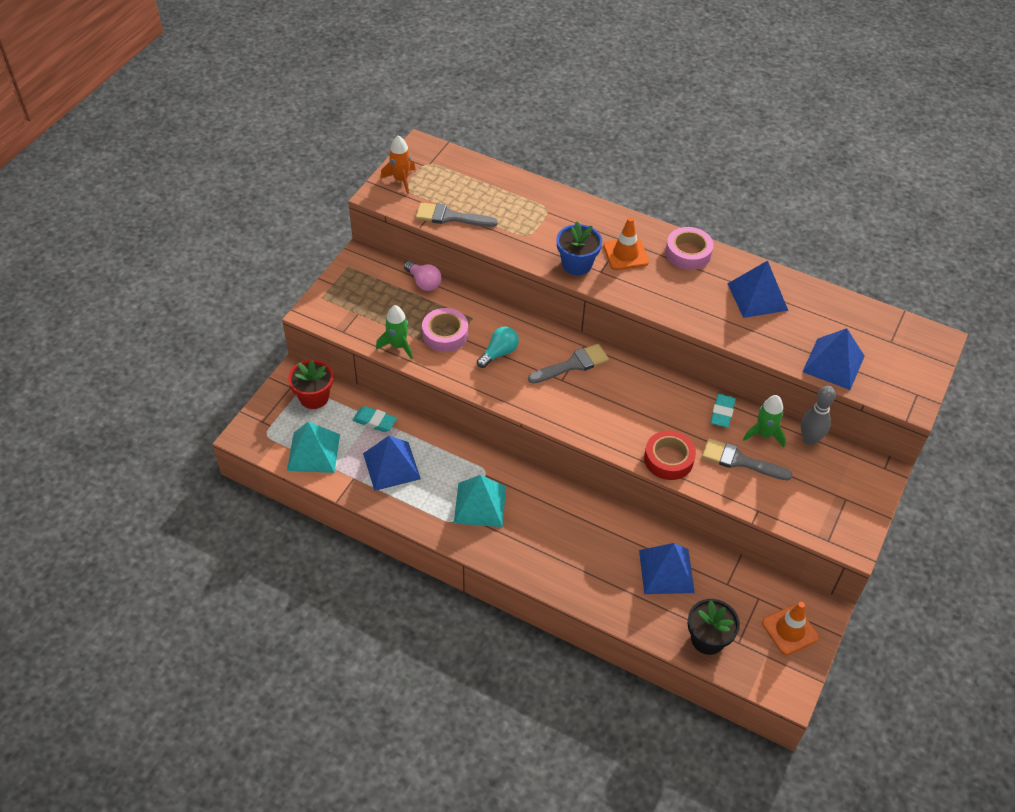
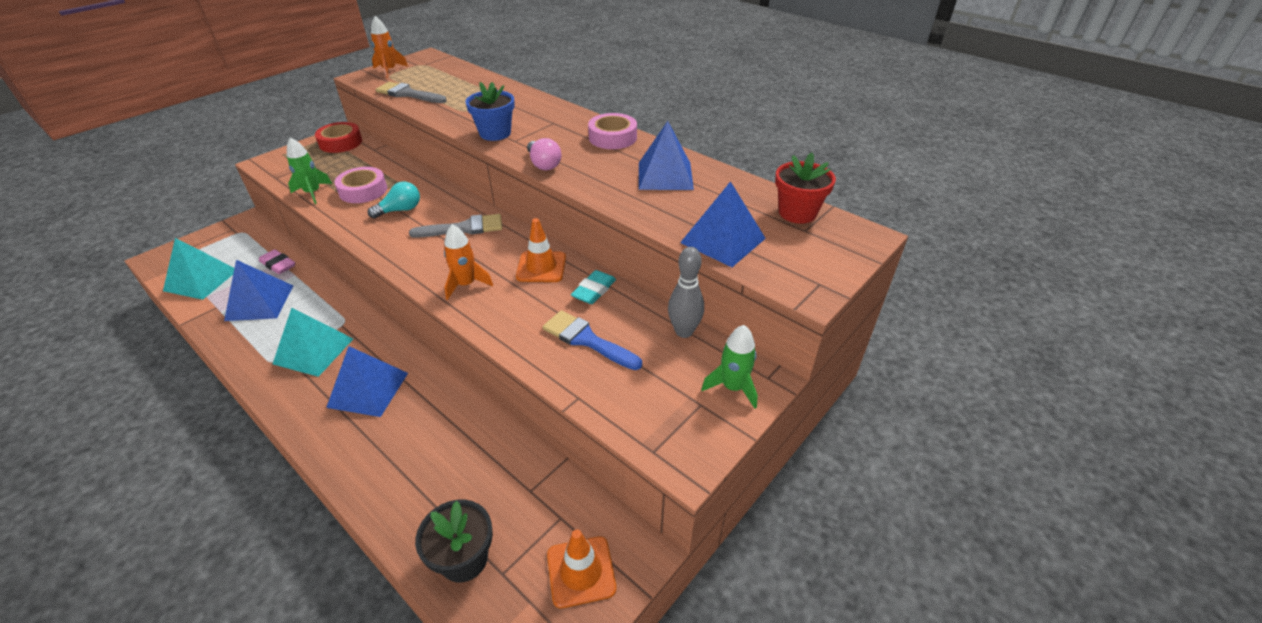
camera: 15 degrees right, 10 degrees down
red flower pot [288,359,333,409] -> red flower pot moved to [775,153,836,224]
turquoise eraser [352,406,397,432] -> pink eraser [259,249,295,274]
pink light bulb [404,261,441,291] -> pink light bulb moved to [527,138,562,171]
orange traffic cone [603,217,649,270] -> orange traffic cone moved to [516,218,566,282]
blue pyramid [639,543,695,594] -> blue pyramid moved to [326,346,408,417]
red tape [644,430,696,480] -> red tape moved to [315,122,362,153]
grey brush [702,438,792,480] -> blue brush [543,310,642,370]
green rocket [743,395,786,447] -> green rocket moved to [701,325,758,408]
none -> orange rocket [444,224,493,300]

